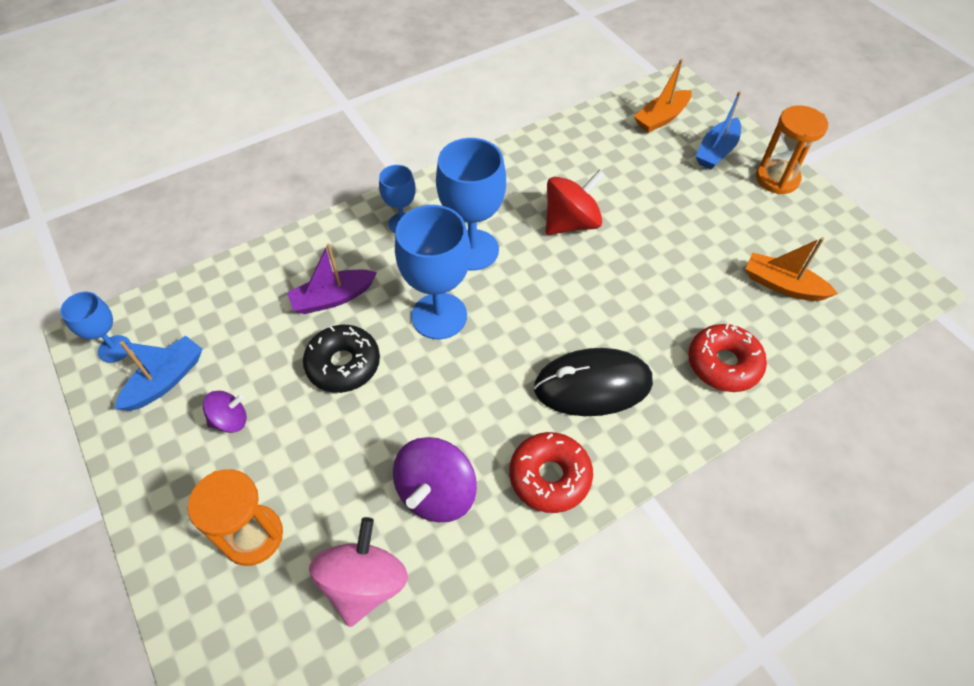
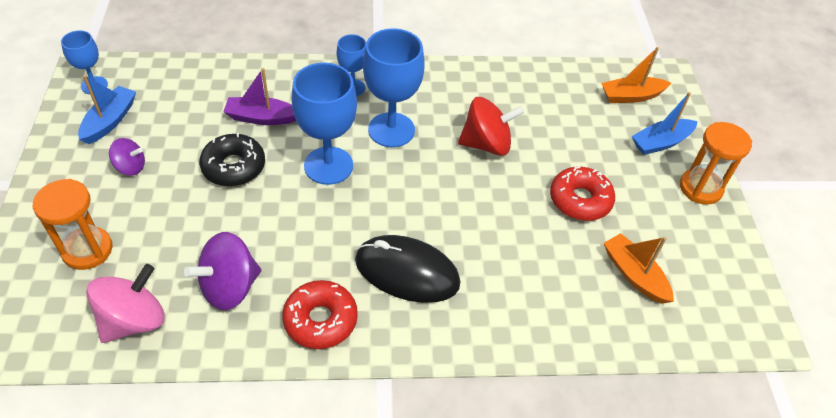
camera: 25 degrees right, 5 degrees down
blue boat [114,336,202,411] -> blue boat turned 45 degrees counterclockwise [78,75,136,144]
red donut [688,324,767,392] -> red donut moved to [550,166,615,221]

